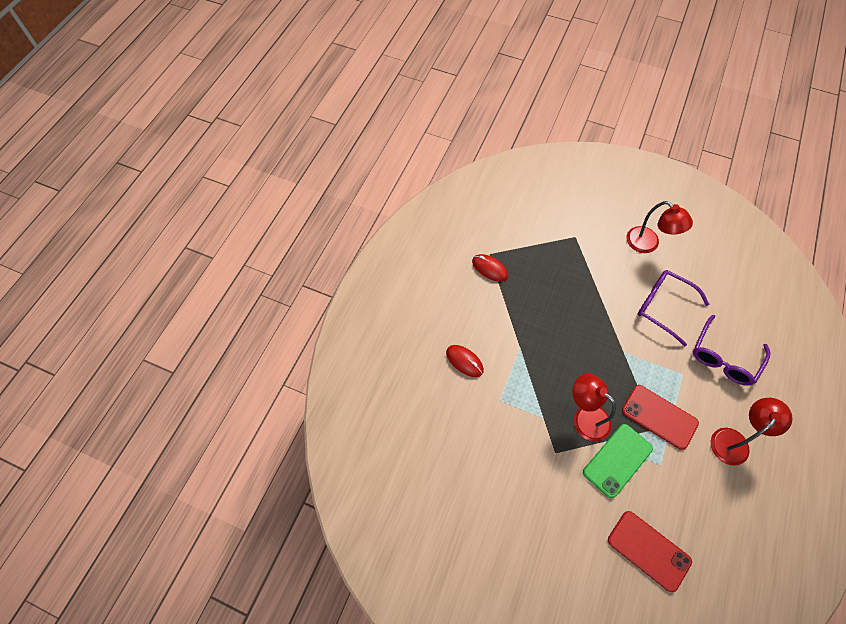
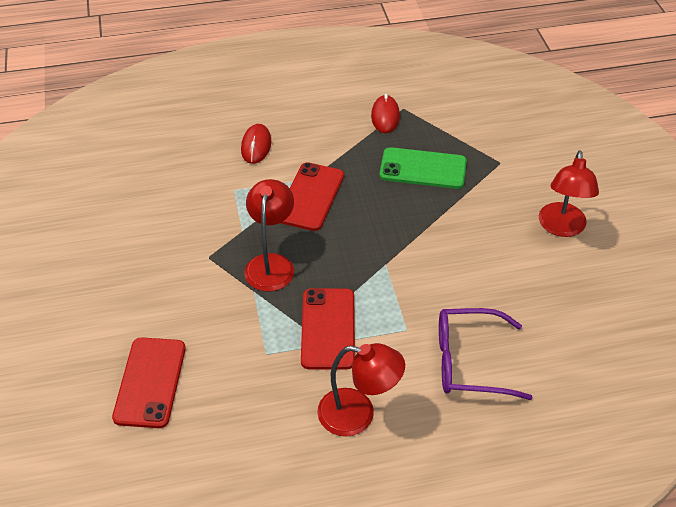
camera: 55 degrees right, 15 degrees down
green phone [583,424,653,498] -> green phone moved to [380,147,467,189]
purple glasses [638,270,709,346] -> none
none -> red phone [281,162,344,231]

